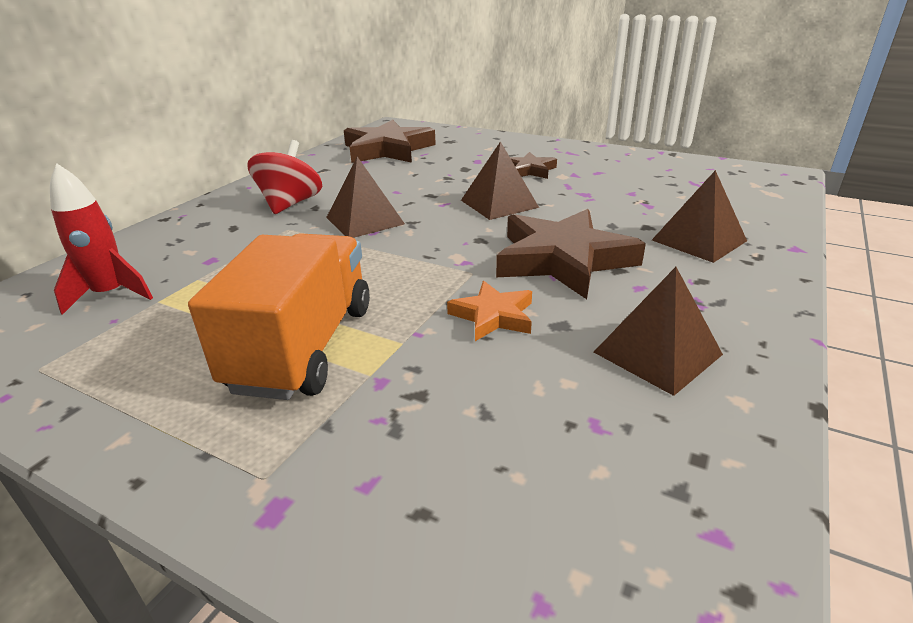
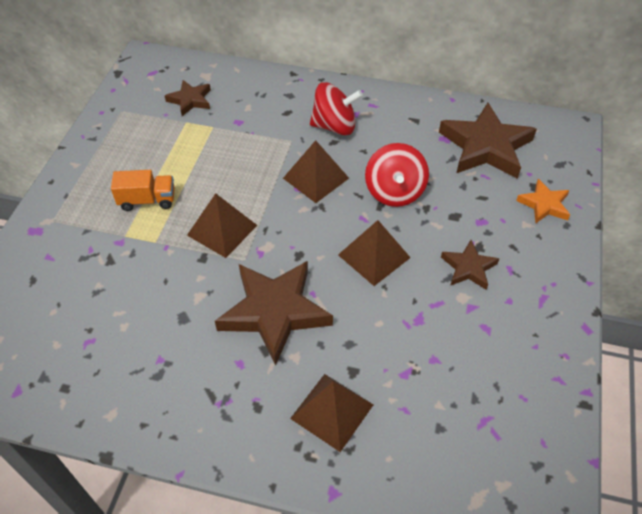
camera: 75 degrees right, 20 degrees up
red rocket [50,164,153,315] -> brown star [165,80,211,116]
orange truck [188,233,370,400] -> orange truck [111,170,175,211], size x0.53
orange star [447,281,532,341] -> orange star moved to [516,179,570,223]
brown pyramid [594,267,723,396] -> brown pyramid moved to [187,193,257,258]
none -> red spinning top [365,143,429,207]

